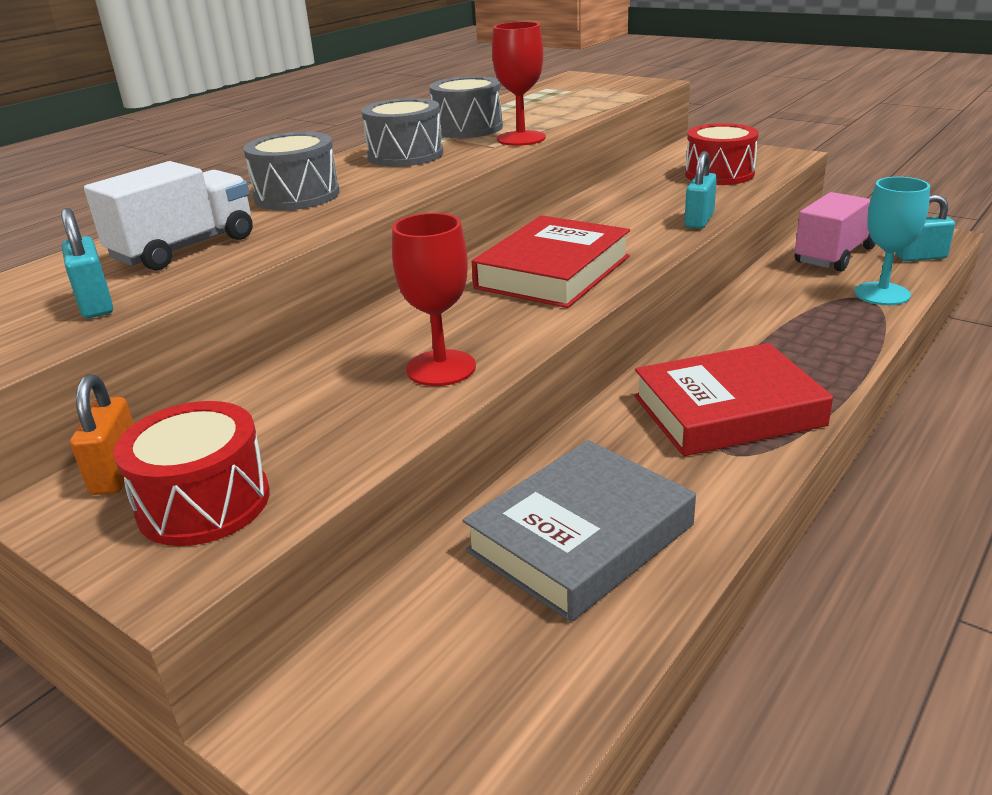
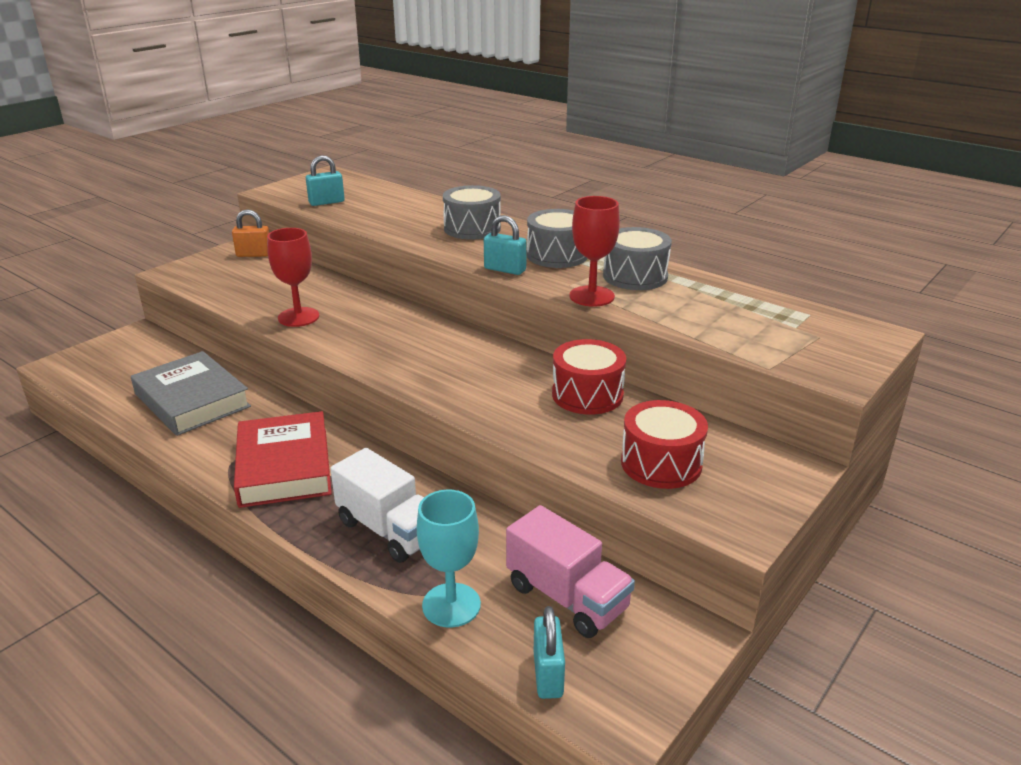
camera: 90 degrees right, 0 degrees up
white truck [84,161,253,271] -> white truck moved to [330,448,424,563]
red drum [113,401,270,546] -> red drum moved to [552,339,626,415]
red book [472,215,630,308] -> none
turquoise padlock [684,151,717,229] -> turquoise padlock moved to [484,215,527,275]

